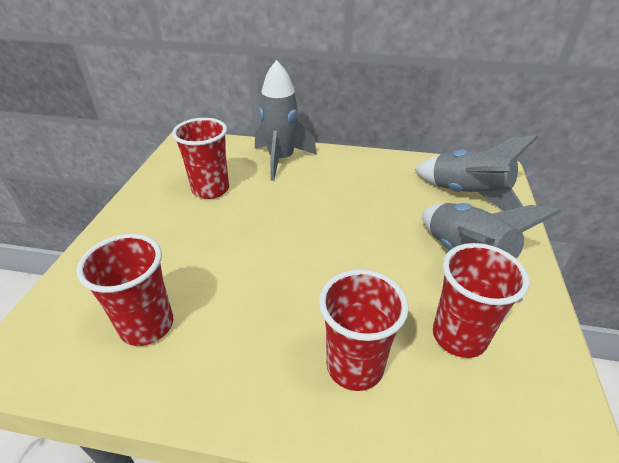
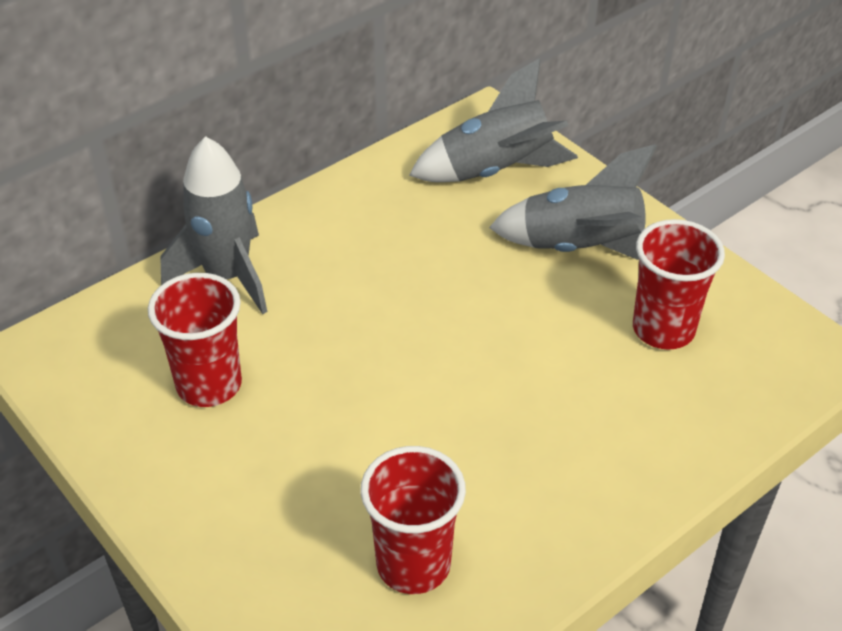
camera: 50 degrees left, 5 degrees up
red cup [319,269,409,391] -> none

